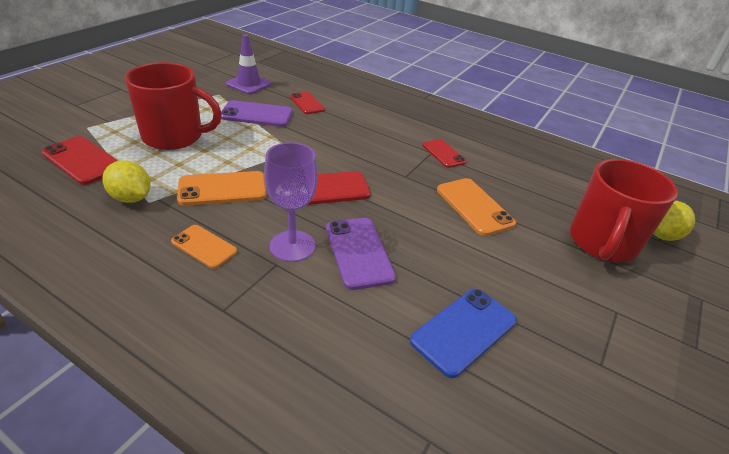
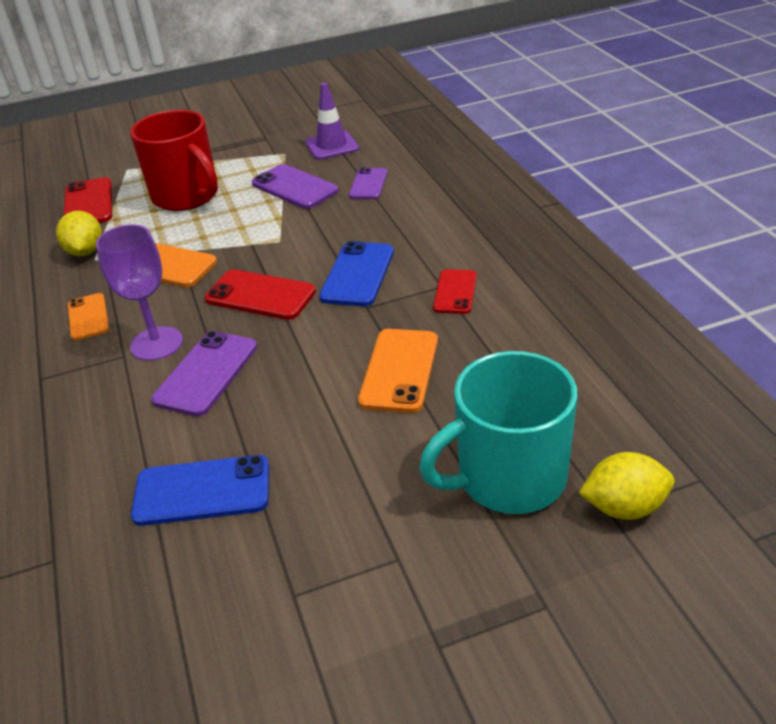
camera: 45 degrees right, 0 degrees up
red phone [290,92,325,114] -> purple phone [349,167,387,199]
red mug [570,159,678,262] -> turquoise mug [419,351,577,514]
none -> blue phone [319,241,394,306]

